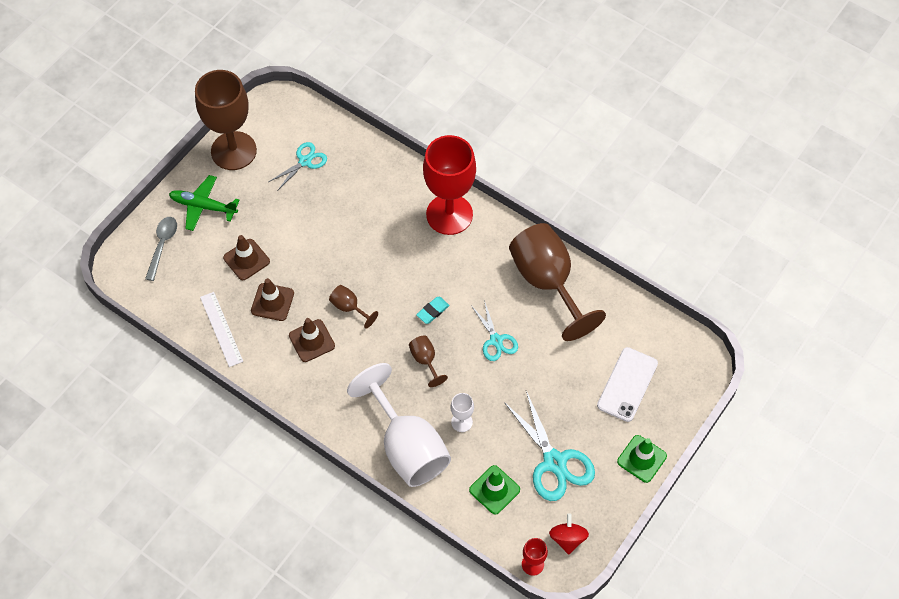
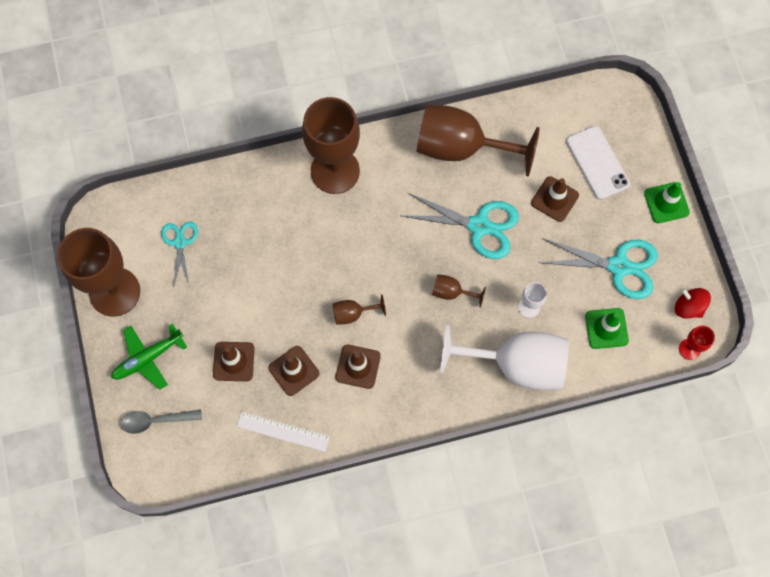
camera: 50 degrees left, 10 degrees up
grey spoon [145,217,177,281] -> grey spoon turned 60 degrees counterclockwise [120,410,202,434]
turquoise eraser [416,297,450,324] -> none
red goblet [423,135,476,235] -> brown goblet [302,97,360,194]
turquoise scissors [472,300,518,361] -> turquoise scissors [402,193,519,259], size x1.69
none -> brown traffic cone [531,176,579,222]

